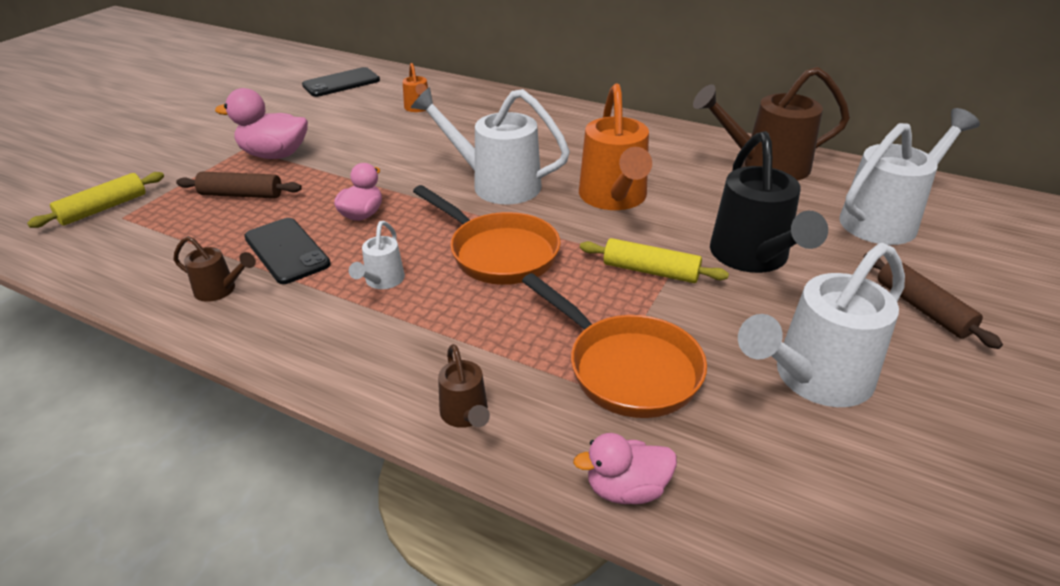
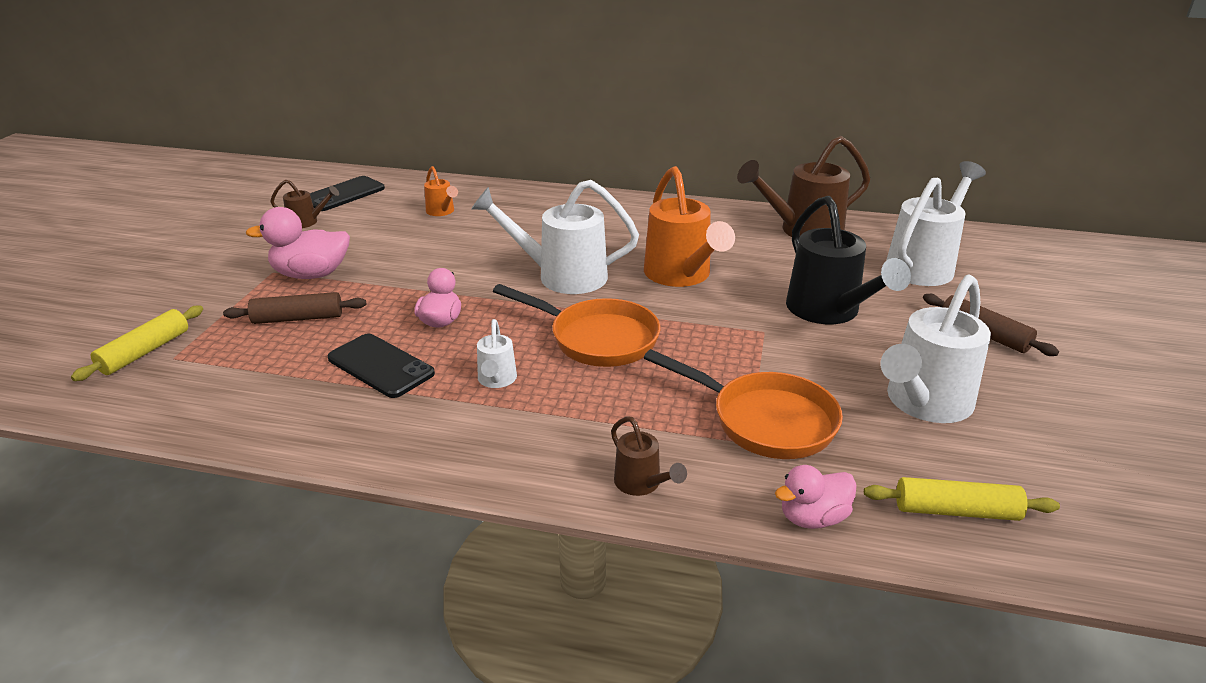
camera: 15 degrees left, 5 degrees down
brown watering can [173,236,256,302] -> brown watering can moved to [270,179,339,228]
yellow rolling pin [580,238,729,283] -> yellow rolling pin moved to [864,477,1060,521]

